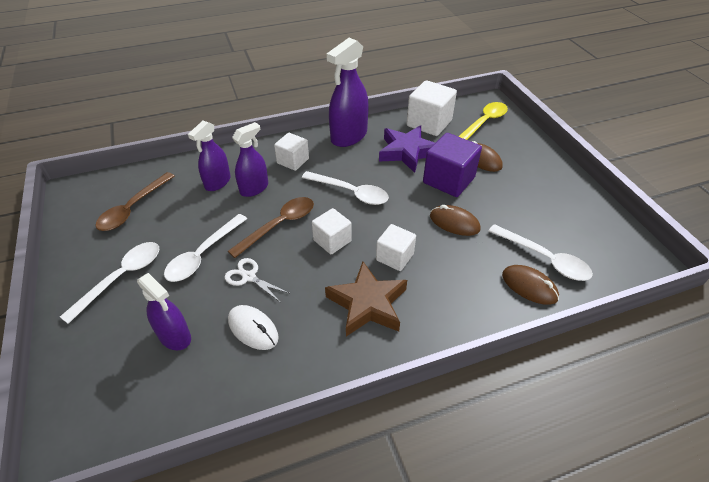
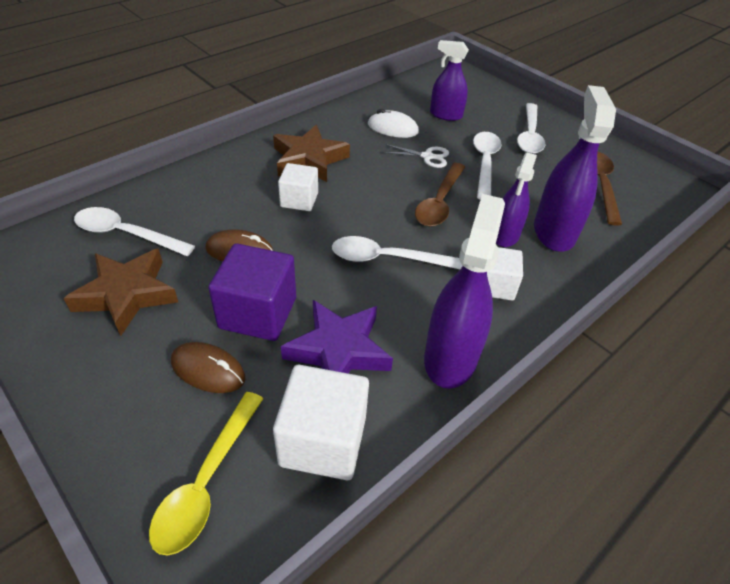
camera: 155 degrees right, 0 degrees up
purple spray bottle [188,121,231,191] -> purple spray bottle [534,85,616,252], size x1.56
white cube [312,208,352,254] -> none
brown mouse [502,265,559,305] -> none
none -> brown star [63,249,178,336]

